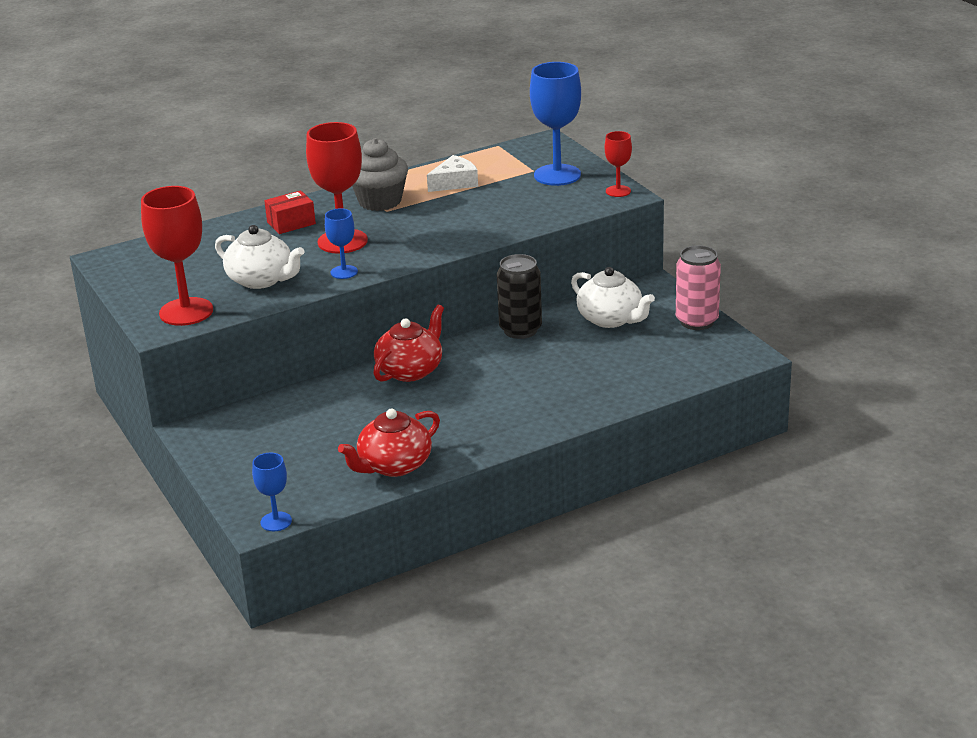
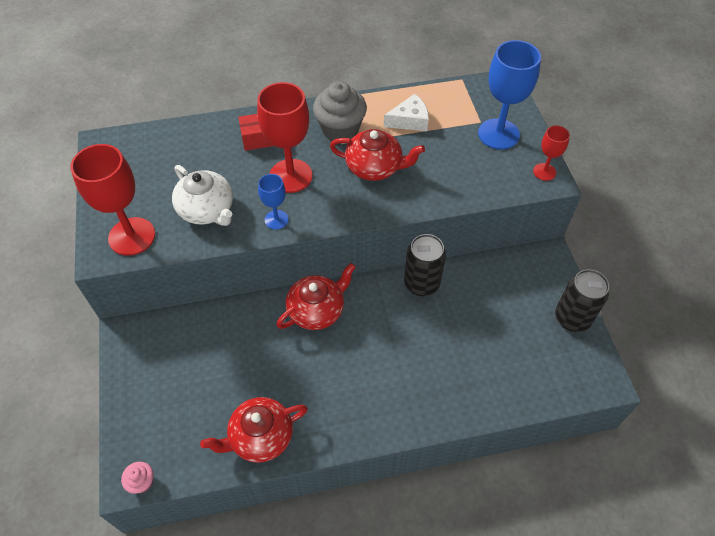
camera: 15 degrees right, 25 degrees up
blue goblet [252,453,292,531] -> pink cupcake [121,462,154,494]
white teapot [571,267,655,328] -> none
pink can [676,245,721,330] -> black can [555,269,609,332]
none -> red teapot [330,129,425,181]

